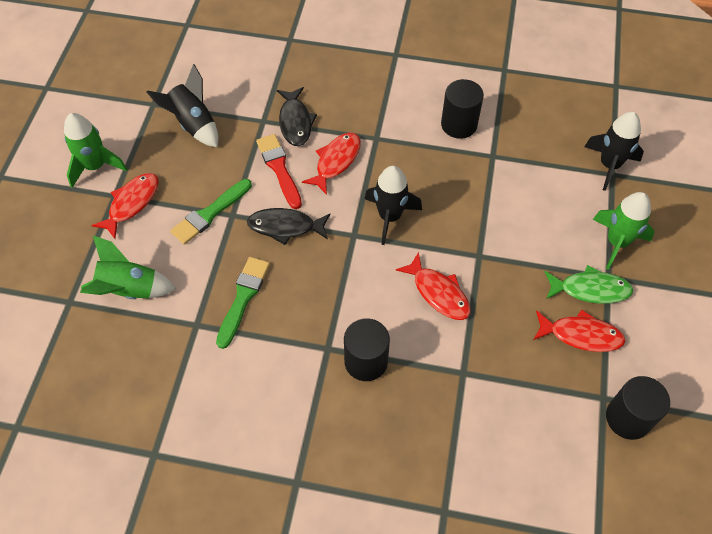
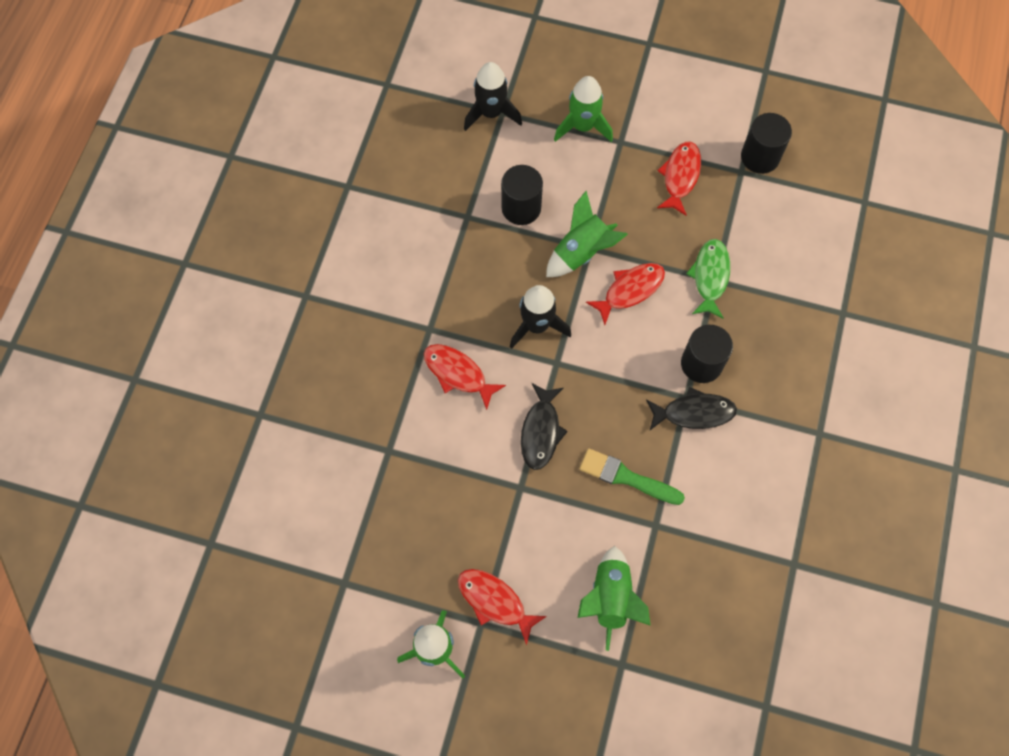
camera: 85 degrees left, 10 degrees up
black rocket [146,64,218,148] -> none
green brush [170,179,252,245] -> none
red brush [256,134,302,209] -> none
black fish [277,87,317,146] -> black fish moved to [646,387,737,430]
black cylinder [441,79,484,139] -> black cylinder moved to [501,165,543,225]
green fish [545,265,633,304] -> green fish moved to [686,239,730,319]
none -> green rocket [546,191,628,277]

